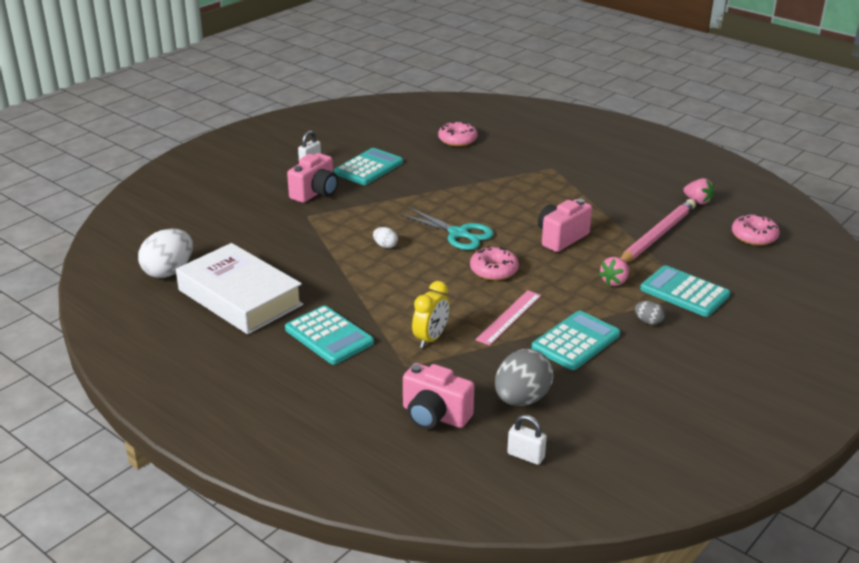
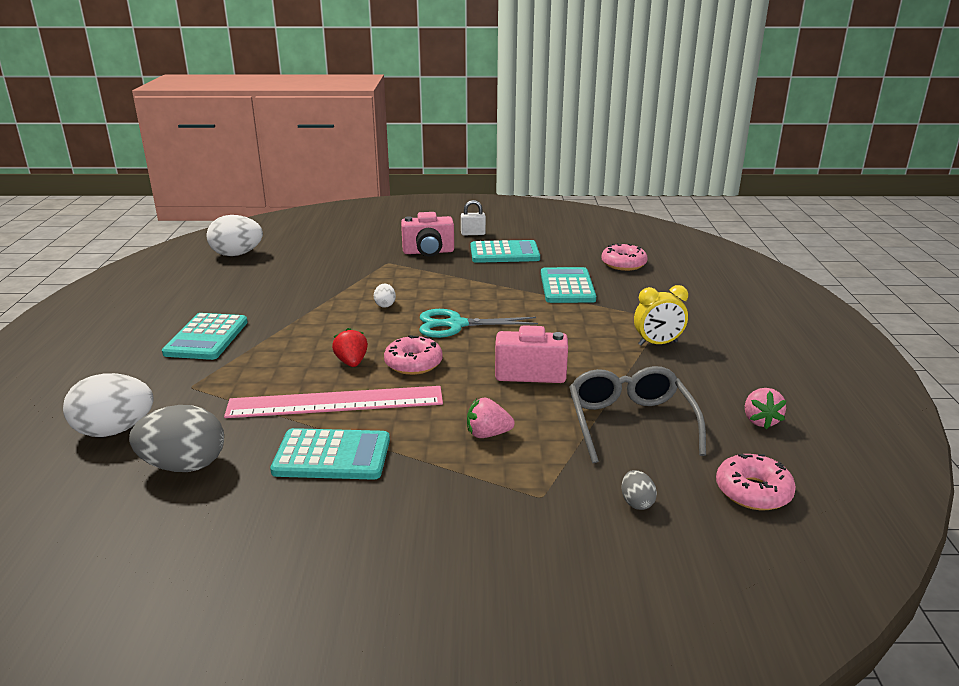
camera: 50 degrees right, 5 degrees down
white book [176,243,303,334] -> none
turquoise scissors [399,207,494,250] -> turquoise scissors turned 90 degrees clockwise [419,309,538,338]
pink camera [403,363,475,429] -> white egg [63,373,154,437]
yellow clock [412,281,450,348] -> yellow clock moved to [634,285,688,346]
pink ruler [475,290,541,346] -> pink ruler [224,386,443,418], size x1.68
white padlock [507,414,547,465] -> none
pink pencil [621,199,696,263] -> grey glasses [569,366,706,463]
grey egg [635,301,665,325] -> grey egg moved to [622,470,657,510]
turquoise calculator [640,265,730,317] -> turquoise calculator moved to [541,267,596,303]
none -> red strawberry [332,328,368,367]

